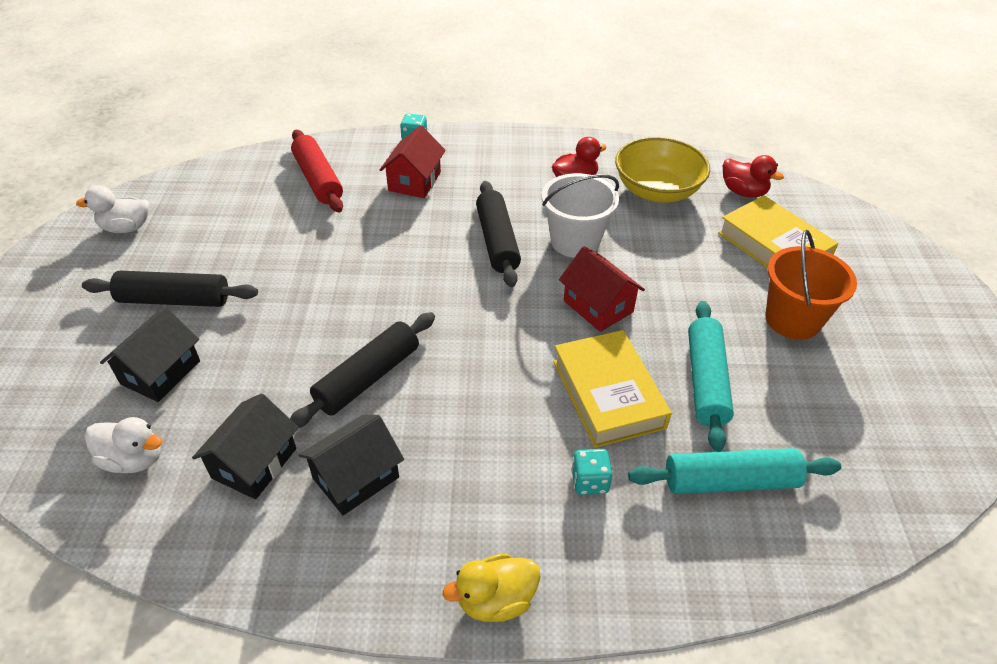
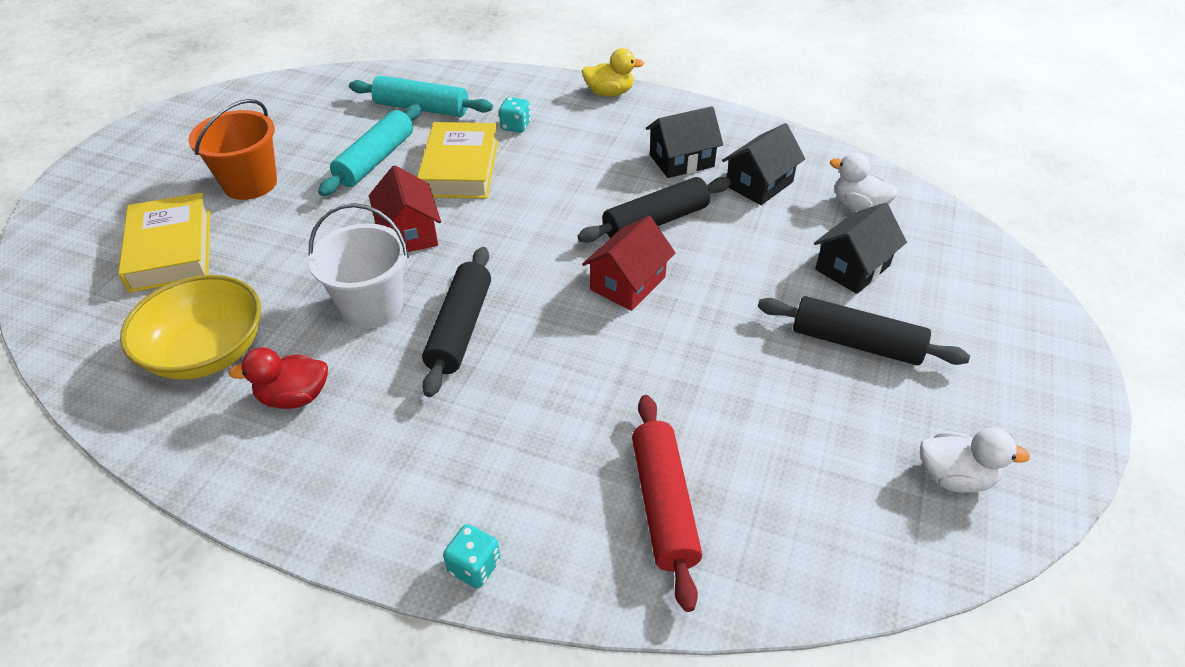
camera: 160 degrees left, 0 degrees up
red house [380,125,446,198] -> red house moved to [582,216,675,311]
red duck [723,155,784,198] -> none

